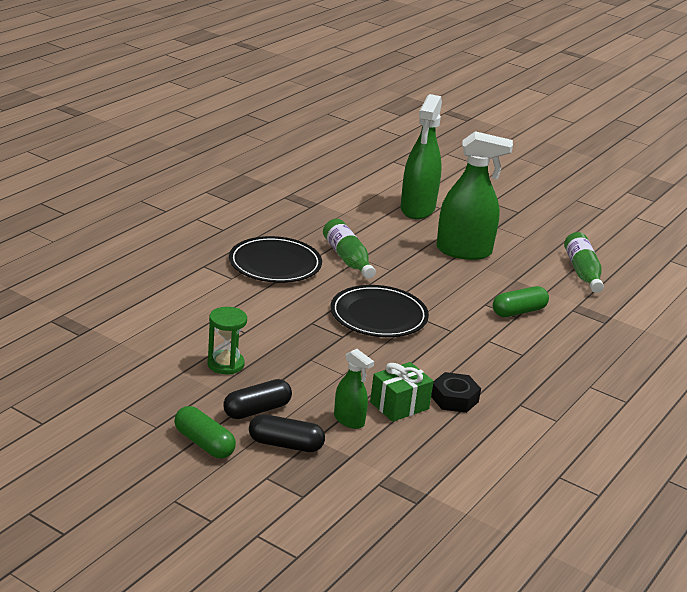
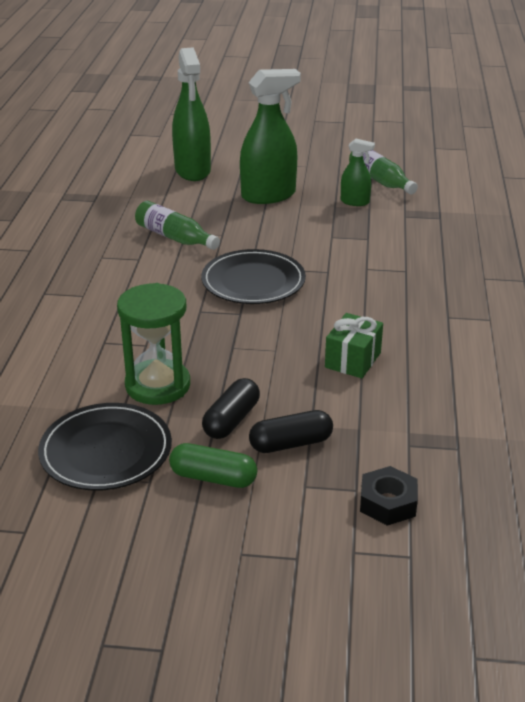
camera: 25 degrees left, 5 degrees up
green hourglass [207,307,247,374] -> green hourglass [117,283,190,405], size x1.56
black plate [229,236,322,283] -> black plate moved to [38,403,172,491]
green spray bottle [334,349,374,429] -> green spray bottle moved to [341,139,375,206]
black nut [431,372,481,413] -> black nut moved to [360,466,418,526]
green capsule [493,286,549,317] -> none

